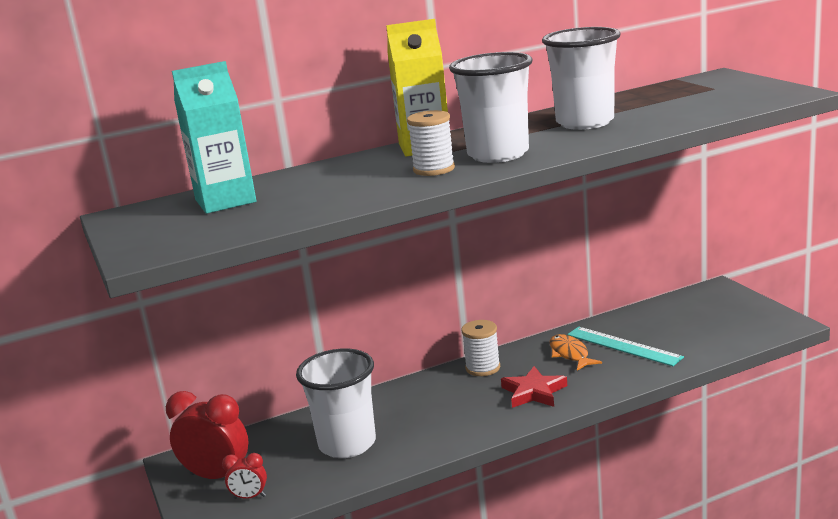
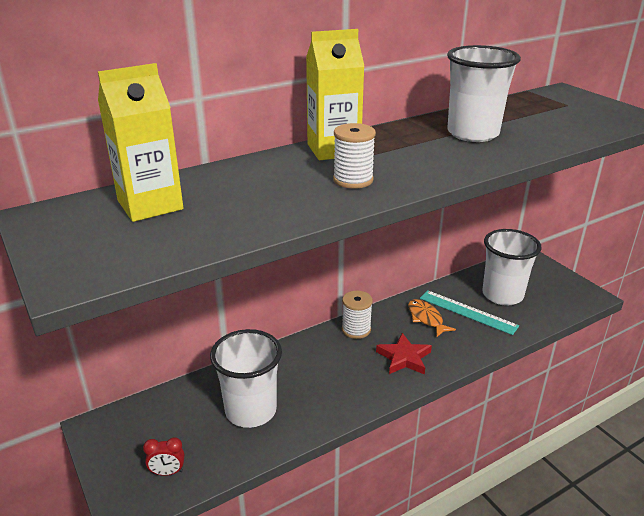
camera: 10 degrees left, 10 degrees up
red clock [166,391,249,479] -> none
turquoise carton [172,61,256,214] -> yellow carton [98,63,183,222]
white cup [449,52,533,163] -> white cup moved to [482,229,542,306]

